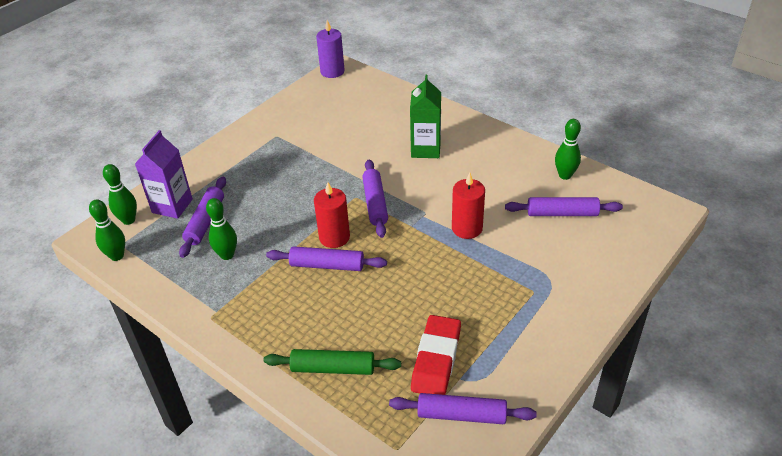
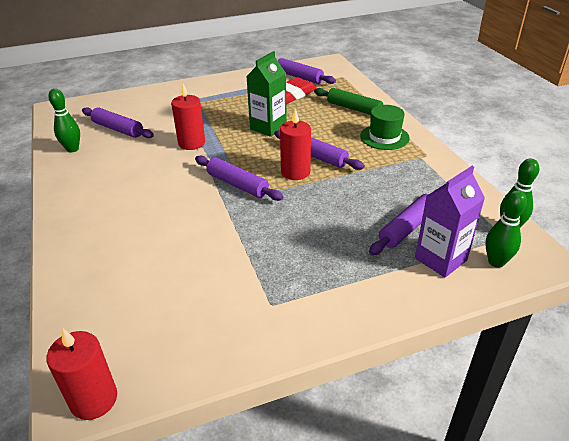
camera: 150 degrees left, 5 degrees down
green bowling pin [206,198,237,260] -> none
purple candle [316,20,345,78] -> red candle [46,328,117,420]
purple rolling pin [362,160,388,238] -> purple rolling pin turned 75 degrees counterclockwise [195,156,283,201]
green carton [410,75,441,158] -> green carton moved to [246,51,287,137]
none -> green hat [360,105,410,150]

